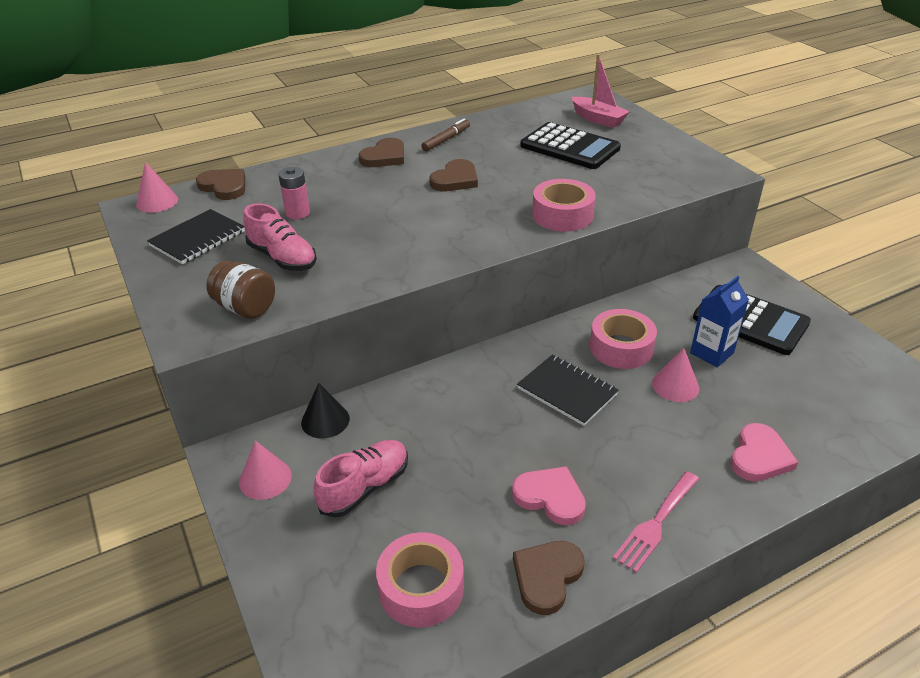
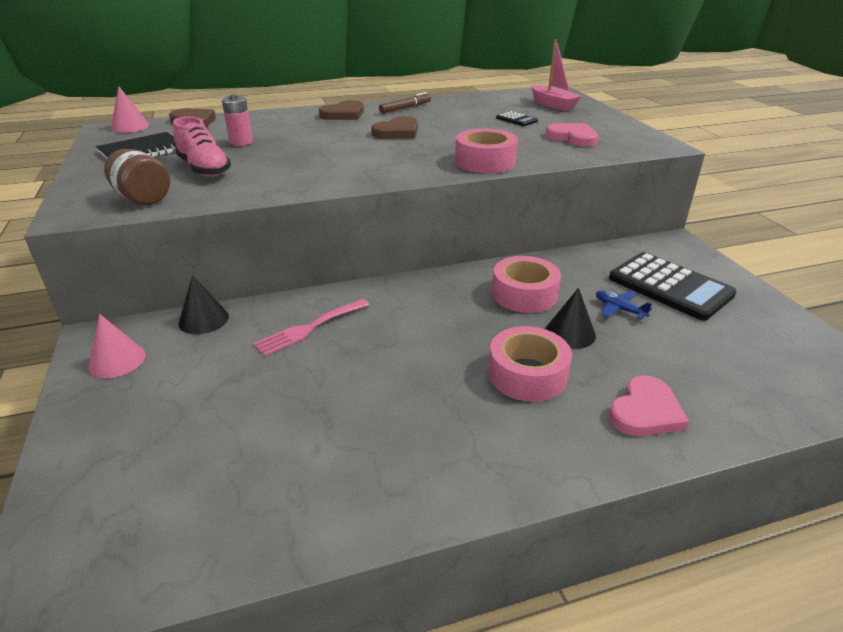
camera: 10 degrees right, 5 degrees down
pink shoe [314,440,408,517] -> none
pink tape [376,532,464,628] -> pink tape moved to [488,326,572,402]
pink heart [512,466,586,525] -> pink heart moved to [545,123,599,147]
brown heart [513,541,585,615] -> none
black notebook [517,355,619,426] -> none
black calculator [521,122,621,169] -> black calculator [496,111,538,126], size x0.44
pink fork [613,471,699,573] -> pink fork moved to [253,299,369,356]
pink cone [652,348,699,402] -> black cone [545,288,596,349]
blue carton [690,276,749,367] -> blue plane [596,291,652,319]

